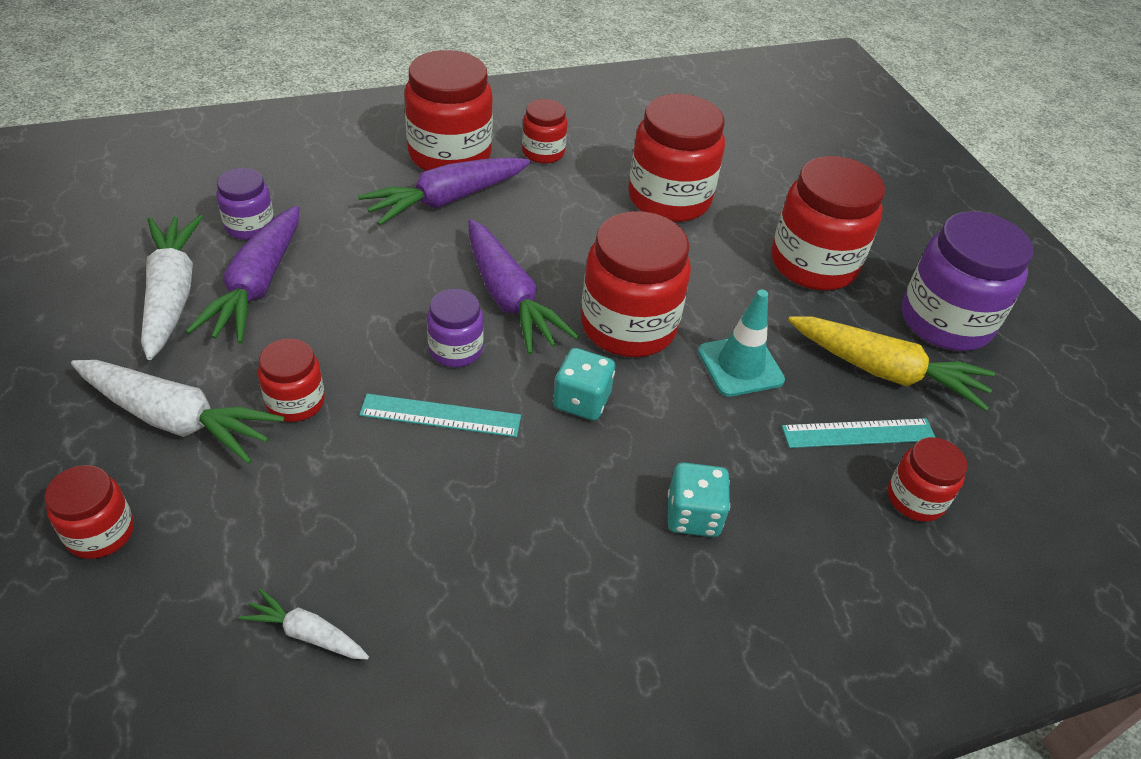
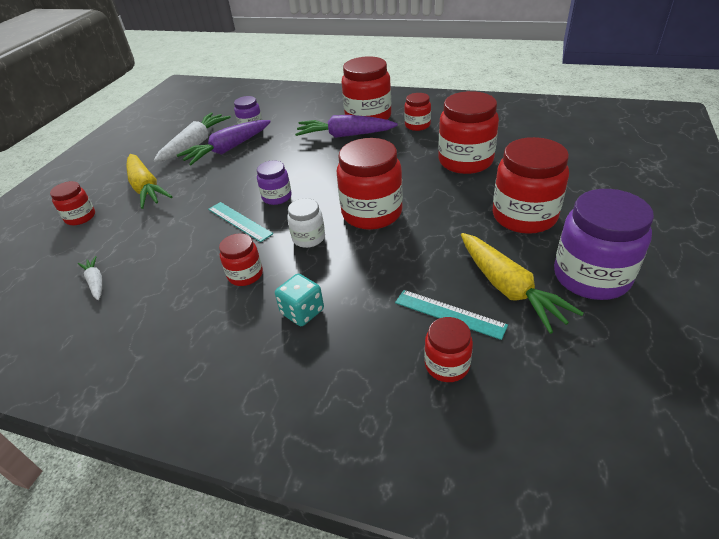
camera: 45 degrees right, 5 degrees down
white carrot [71,360,284,464] -> yellow carrot [126,154,173,209]
red jar [258,338,325,422] -> red jar moved to [219,233,263,286]
purple carrot [469,219,579,354] -> none
turquoise dice [553,348,615,420] -> white jar [287,198,325,248]
turquoise traffic cone [698,290,785,397] -> none

